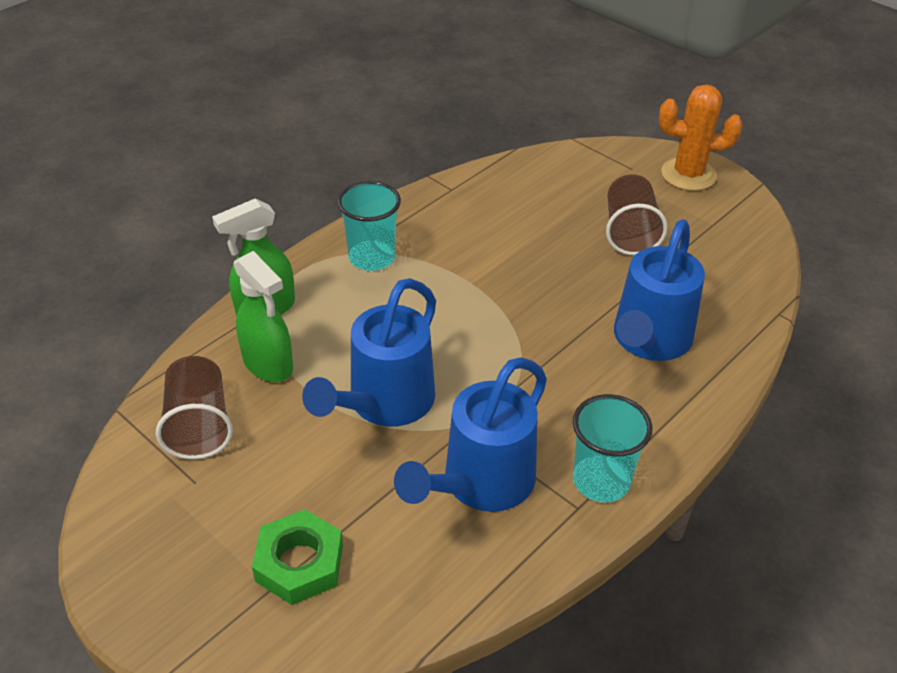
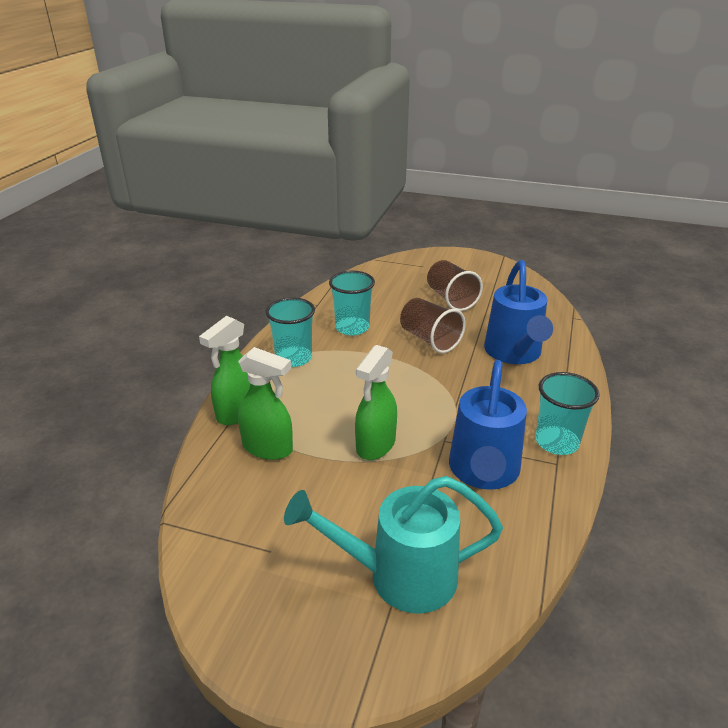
camera: 25 degrees left, 10 degrees down
brown cup [156,356,233,459] -> brown cup moved to [400,298,466,353]
green nut [252,509,343,605] -> turquoise watering can [284,476,503,614]
blue watering can [302,278,436,427] -> green spray bottle [355,345,397,460]
orange cactus [659,85,743,191] -> none
none -> turquoise cup [329,271,375,336]

